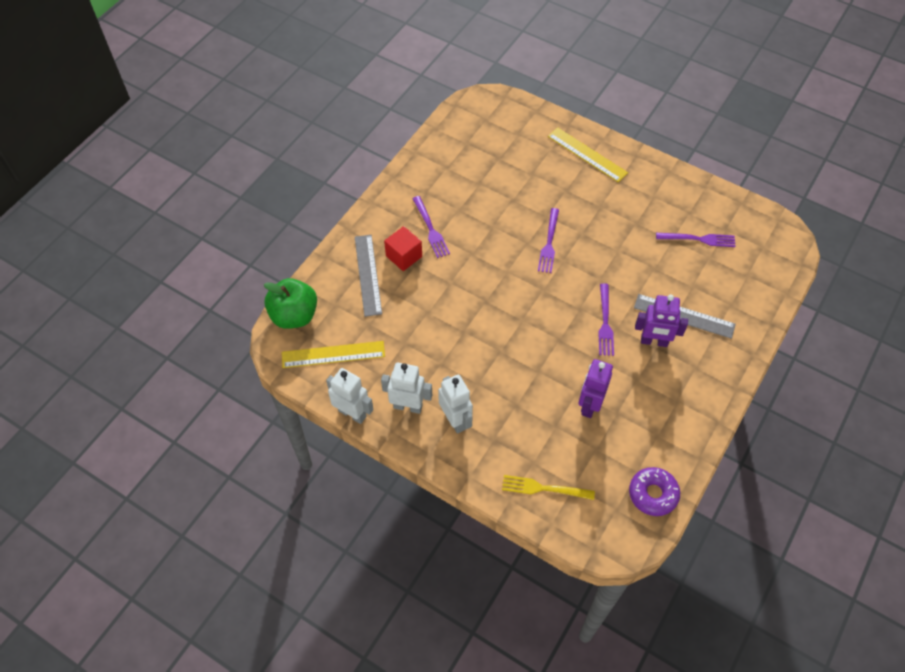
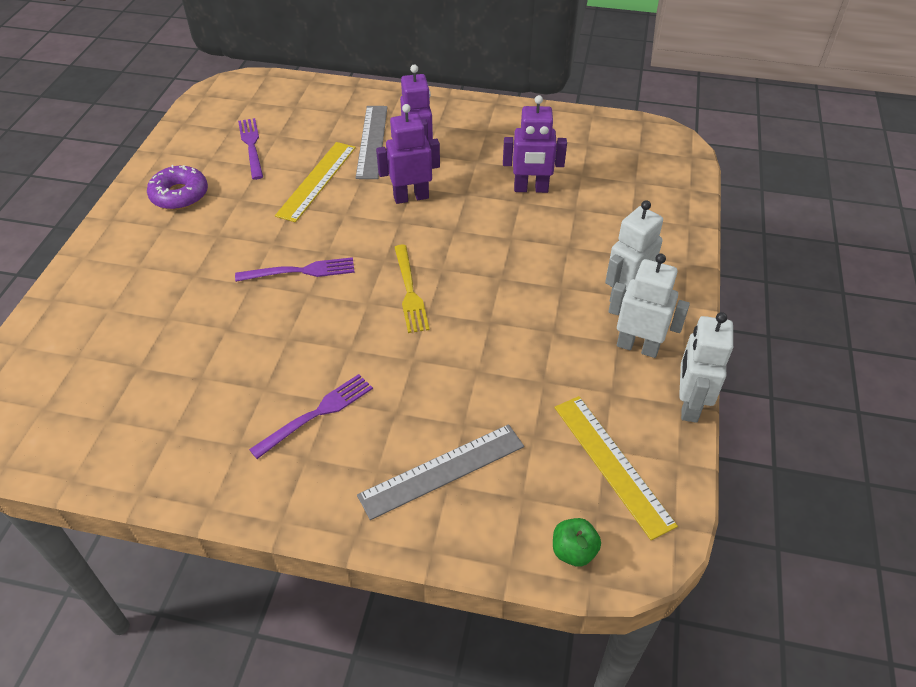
camera: 110 degrees left, 10 degrees down
green apple [264,278,317,329] -> green apple [553,518,601,567], size x0.50
white robot [381,362,432,414] -> white robot turned 120 degrees clockwise [609,254,690,358]
red cube [384,226,422,271] -> none
yellow fork [502,475,595,500] -> yellow fork moved to [394,245,429,333]
yellow ruler [548,127,628,182] -> yellow ruler moved to [275,142,356,222]
purple fork [598,283,614,356] -> purple robot [376,104,440,204]
purple donut [629,467,680,516] -> purple donut moved to [147,165,208,210]

